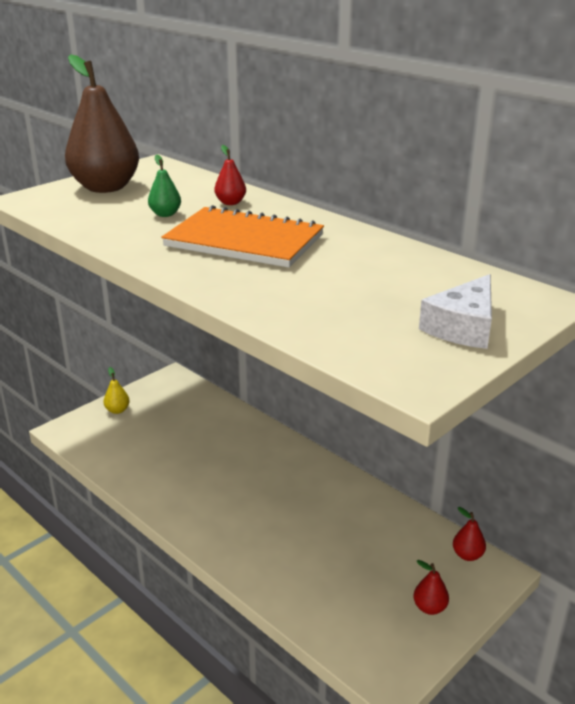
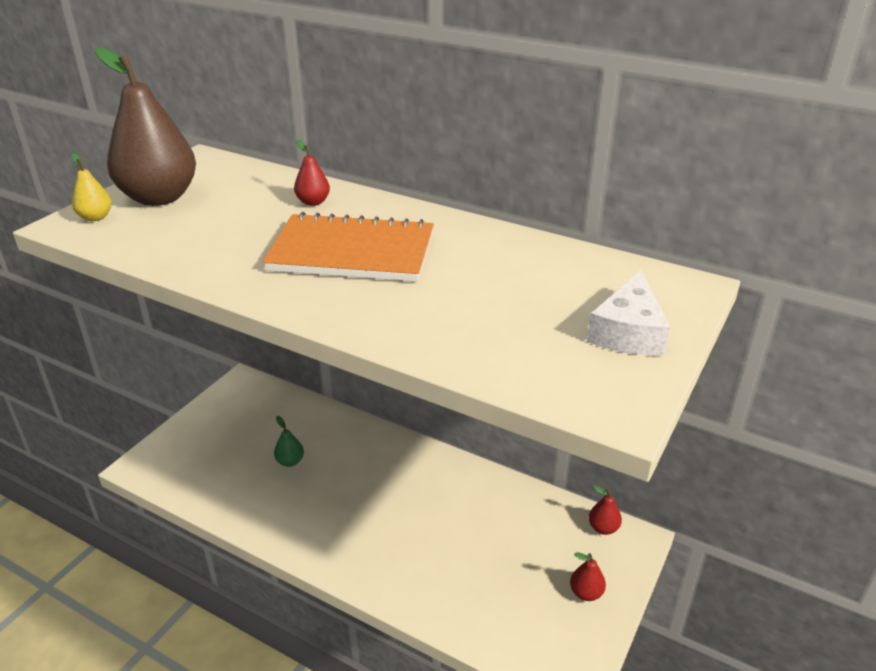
camera: 15 degrees left, 5 degrees up
yellow pear [104,367,130,414] -> yellow pear moved to [71,153,112,221]
green pear [148,155,181,217] -> green pear moved to [274,416,304,467]

